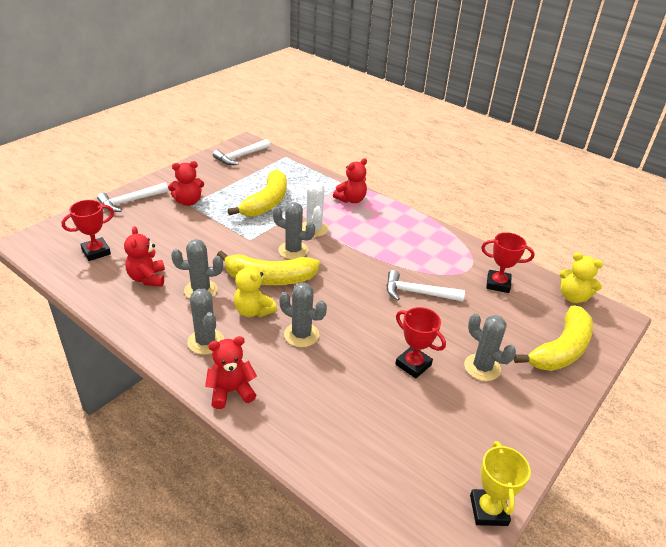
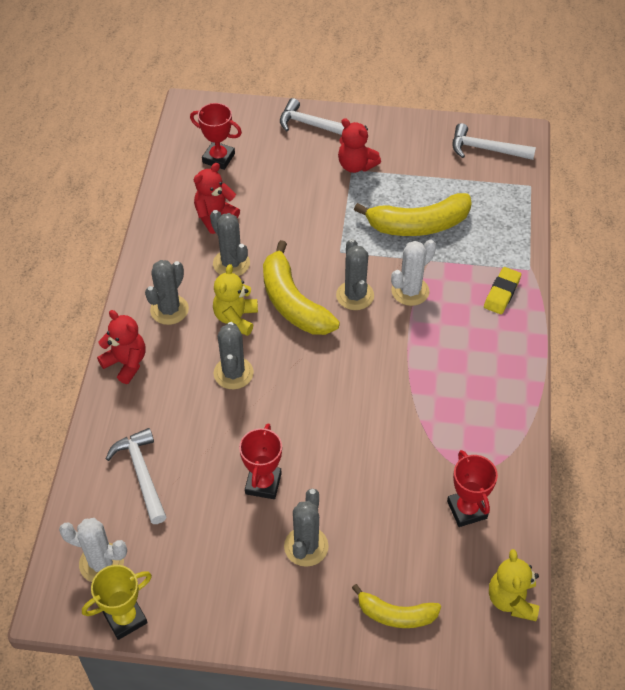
camera: 60 degrees right, 15 degrees up
red teddy bear [333,158,367,203] -> yellow eraser [484,267,521,314]
white hammer [387,270,465,302] -> white hammer moved to [106,428,166,524]
yellow banana [513,305,593,371] -> yellow banana [352,584,441,628], size x0.60
none -> white cactus [59,518,127,582]

